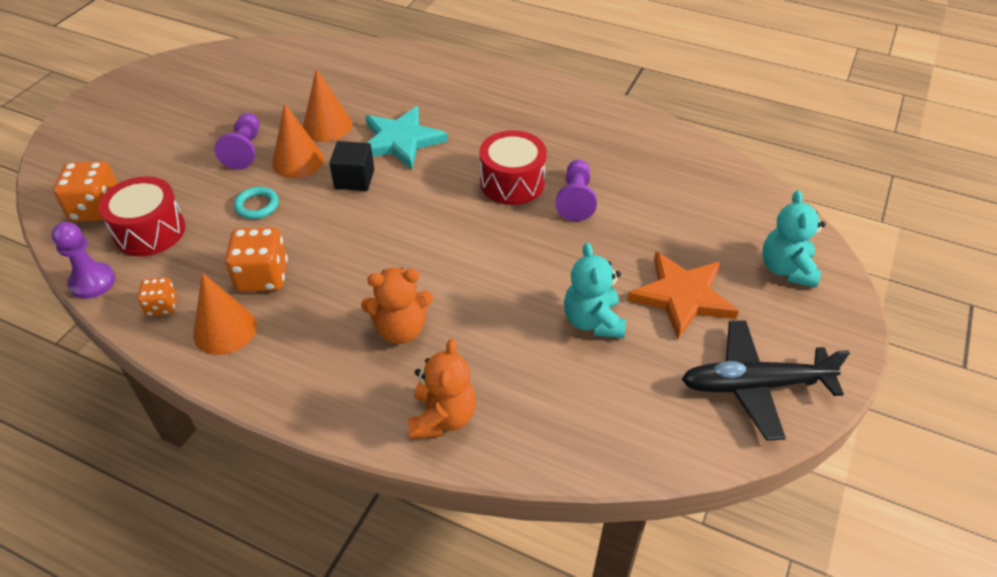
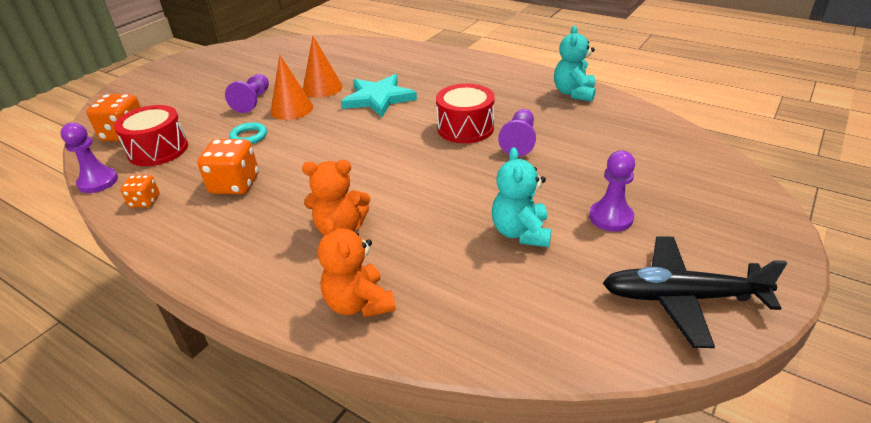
camera: 10 degrees right, 10 degrees down
orange cone [193,273,257,355] -> none
black cube [329,141,374,191] -> none
orange teddy bear [408,338,476,439] -> orange teddy bear turned 135 degrees clockwise [318,218,396,318]
orange star [627,252,739,339] -> purple pawn [589,151,635,232]
turquoise teddy bear [762,190,826,288] -> turquoise teddy bear moved to [554,26,596,102]

